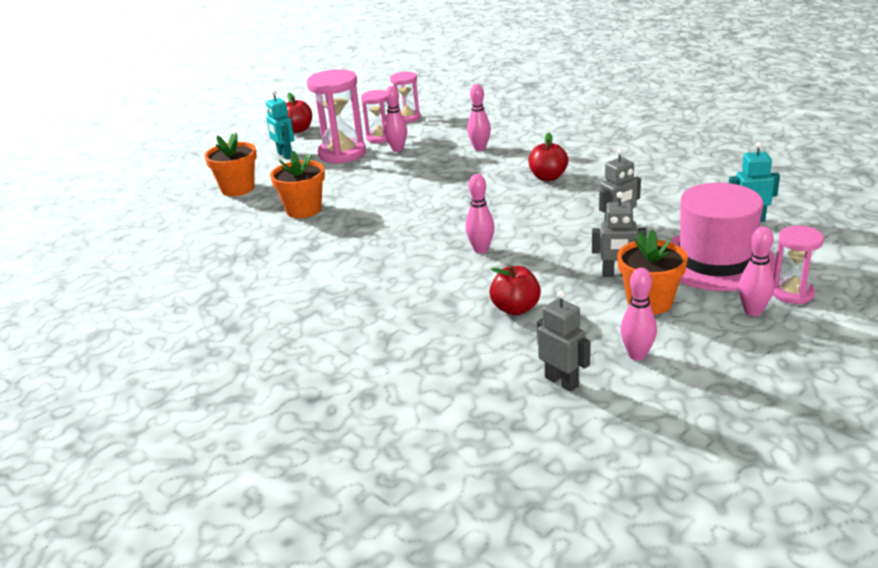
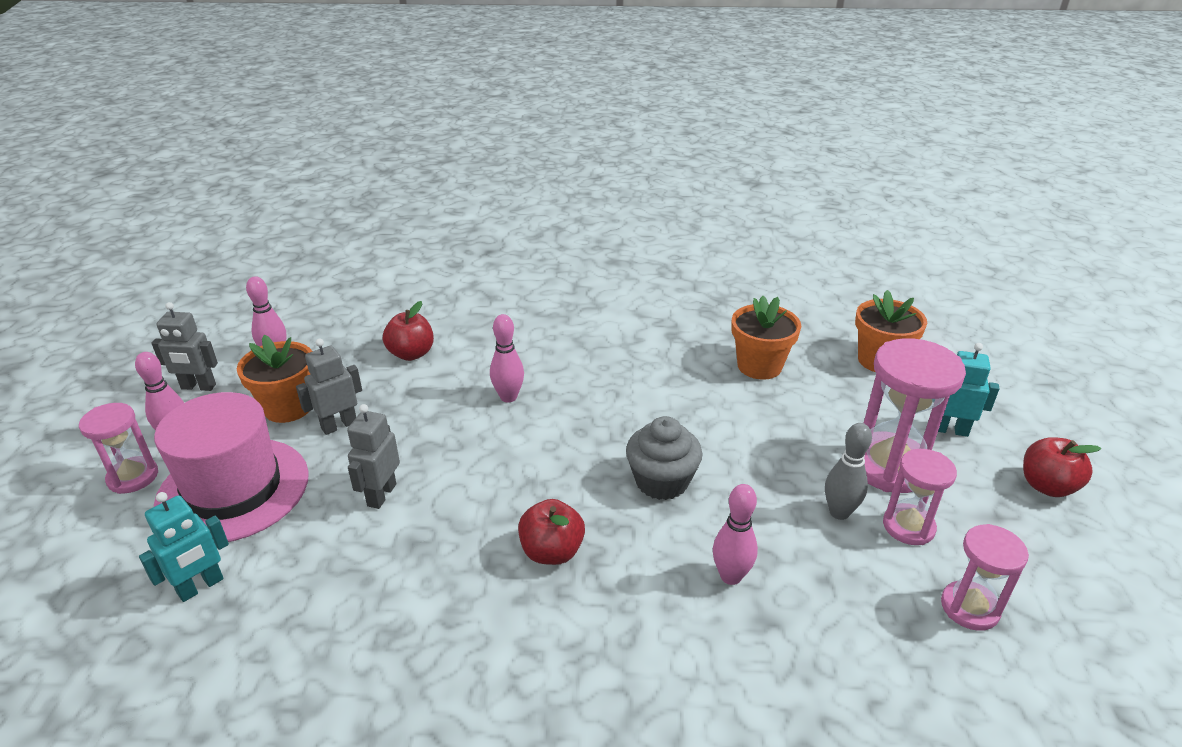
camera: 135 degrees right, 5 degrees up
pink bowling pin [384,86,407,152] -> grey bowling pin [825,423,872,520]
grey robot [537,290,591,392] -> grey robot moved to [151,302,218,391]
none -> grey cupcake [626,416,703,500]

